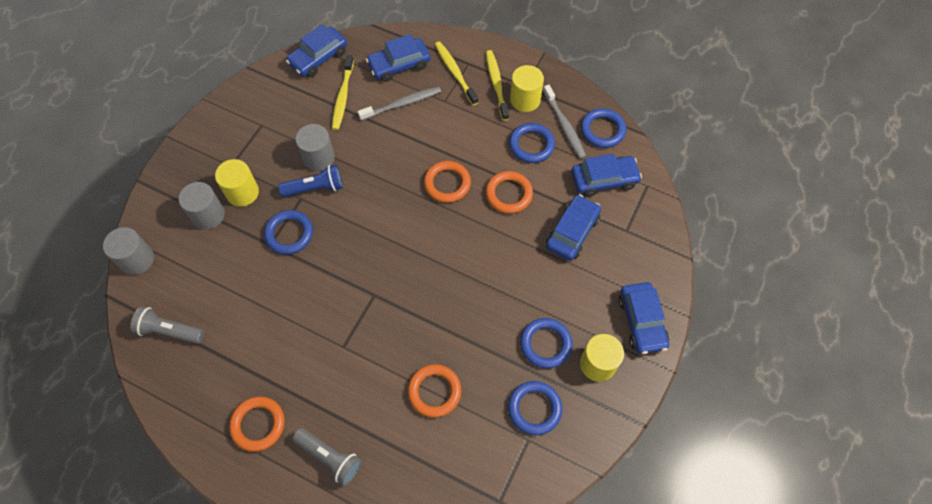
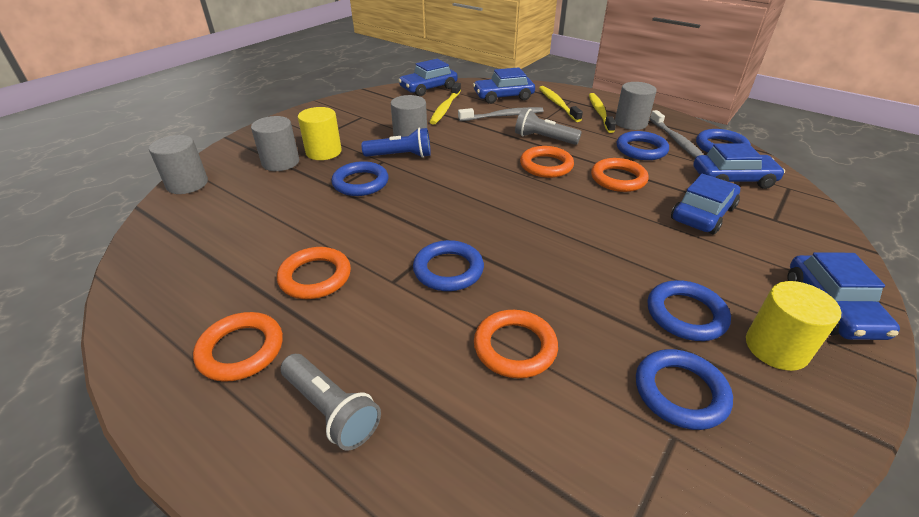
camera: 10 degrees right, 25 degrees down
grey flashlight [130,306,204,344] -> grey flashlight moved to [515,108,582,145]
yellow cylinder [510,65,544,112] -> grey cylinder [615,82,657,130]
none -> orange ring [277,247,351,299]
none -> blue ring [413,240,484,291]

